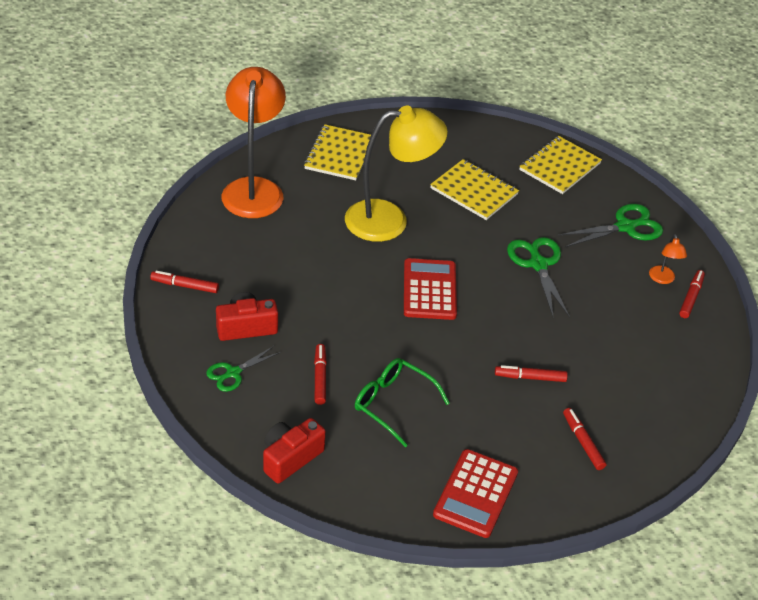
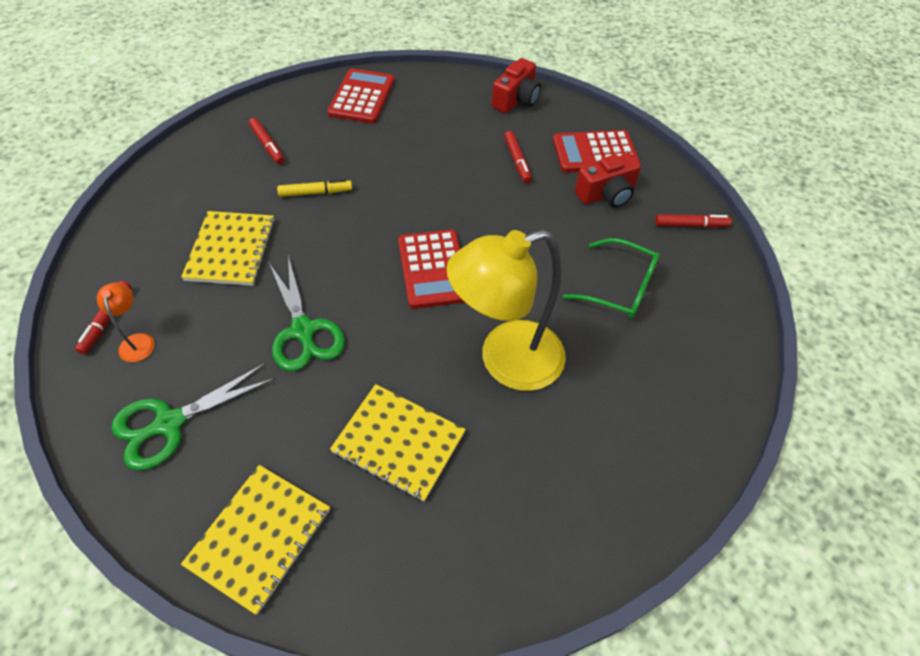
camera: 170 degrees right, 10 degrees up
green scissors [206,346,281,392] -> red calculator [553,130,640,173]
orange lamp [222,67,286,218] -> none
yellow notebook [304,124,371,180] -> yellow notebook moved to [181,211,275,286]
green glasses [355,358,450,447] -> green glasses moved to [563,238,660,319]
red marker [495,365,568,382] -> yellow marker [277,179,352,197]

